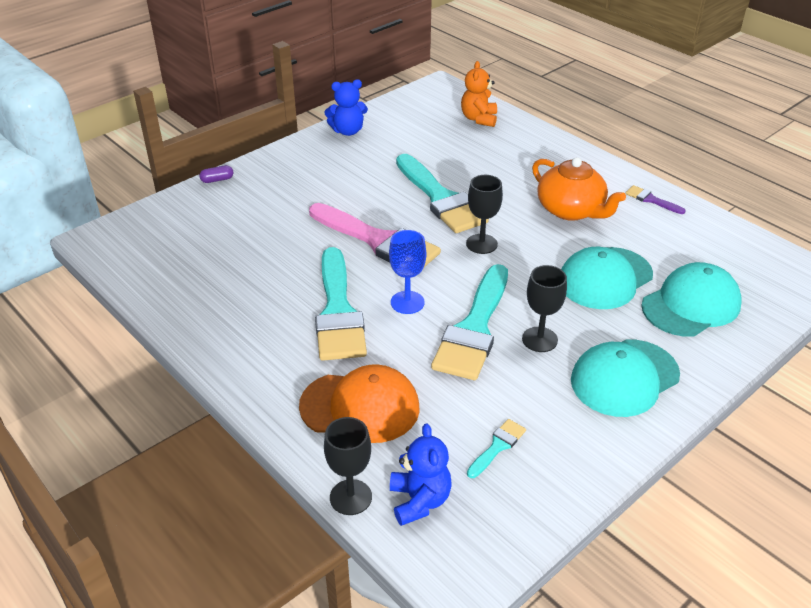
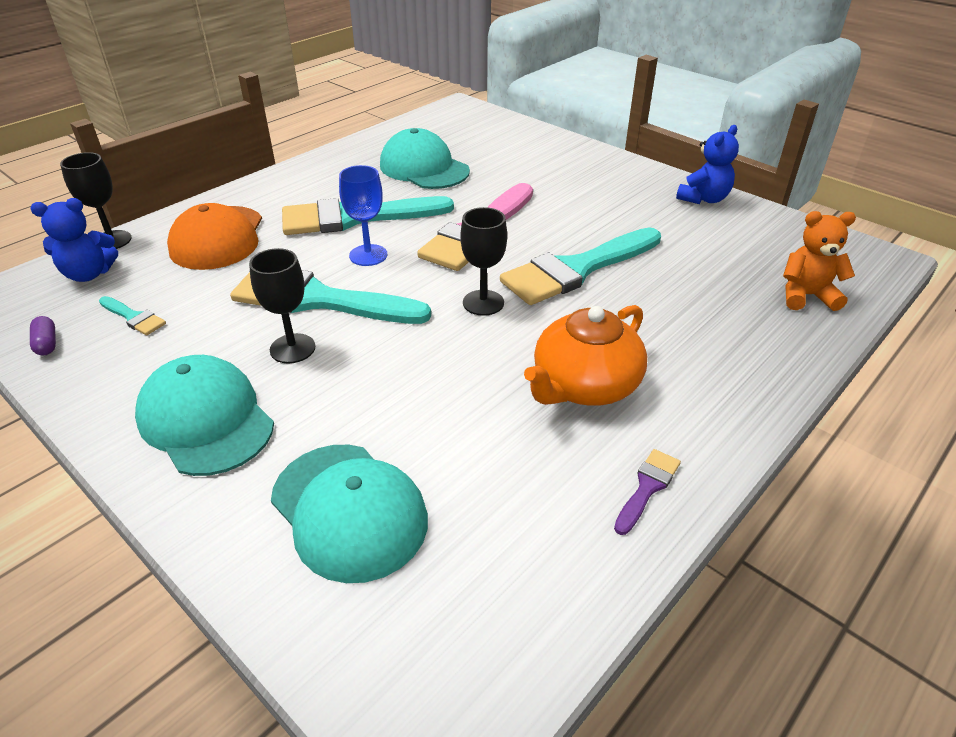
camera: 85 degrees right, 0 degrees up
purple capsule [199,165,233,183] -> purple capsule moved to [30,316,56,356]
blue teddy bear [324,80,368,136] -> blue teddy bear turned 120 degrees counterclockwise [676,125,739,204]
turquoise cap [561,247,653,309] -> turquoise cap moved to [380,128,470,189]

